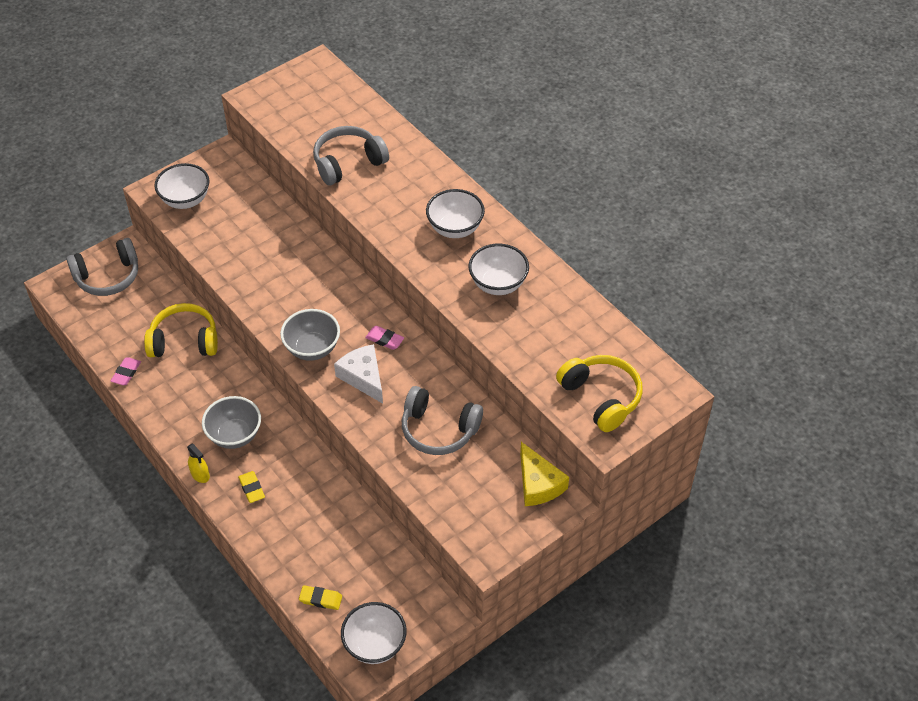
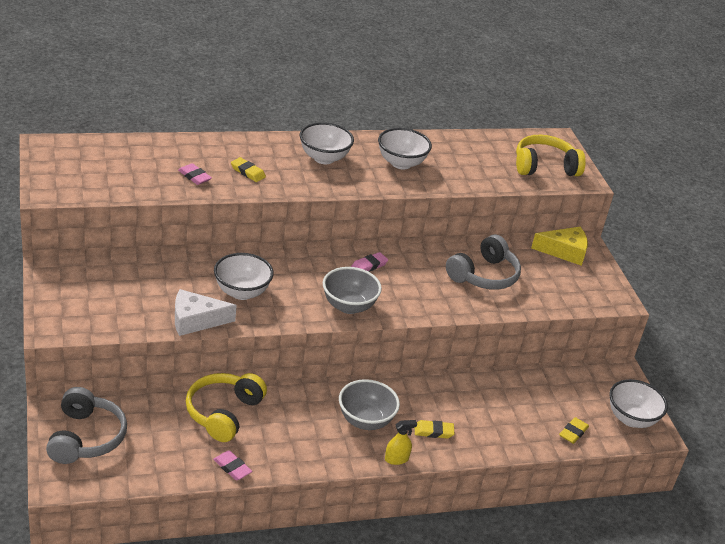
camera: 70 degrees left, 15 degrees down
white bowl [154,163,209,209] -> white bowl moved to [214,253,274,300]
grey headphones [313,126,389,185] -> pink eraser [178,163,212,185]
white cheese [334,344,383,404] -> white cheese moved to [175,289,237,336]
none -> yellow eraser [231,157,266,182]

